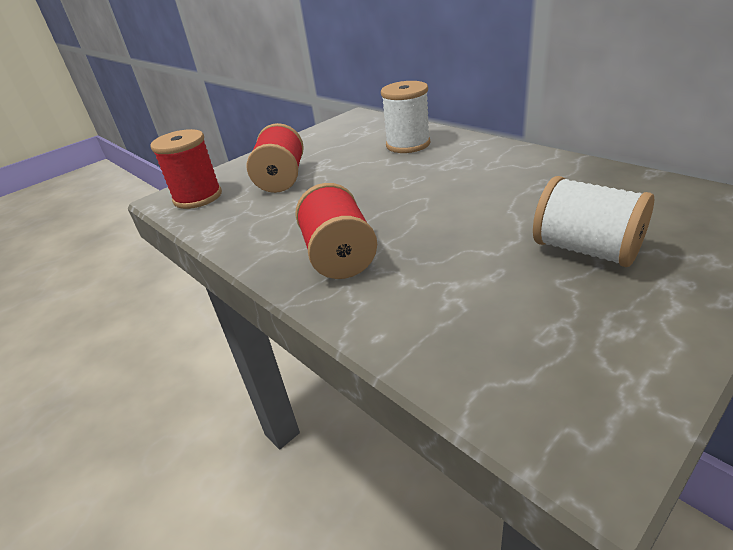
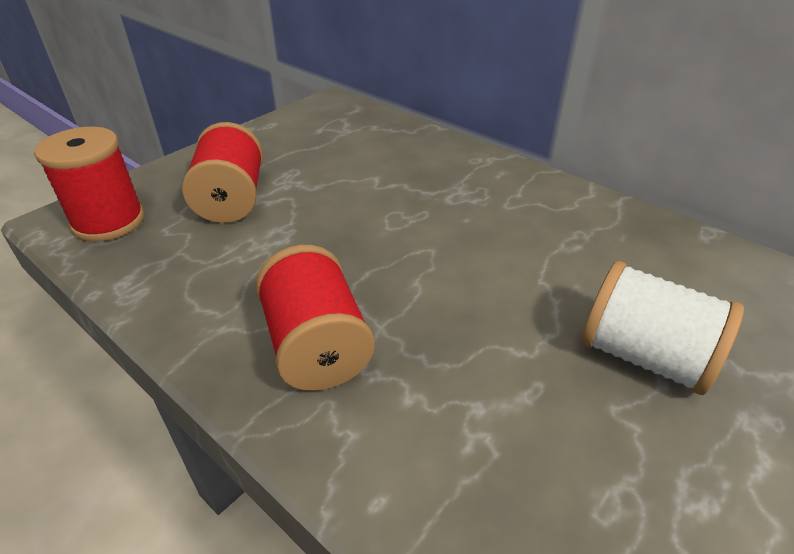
camera: 10 degrees left, 5 degrees up
white spool [381,81,430,153] -> none

